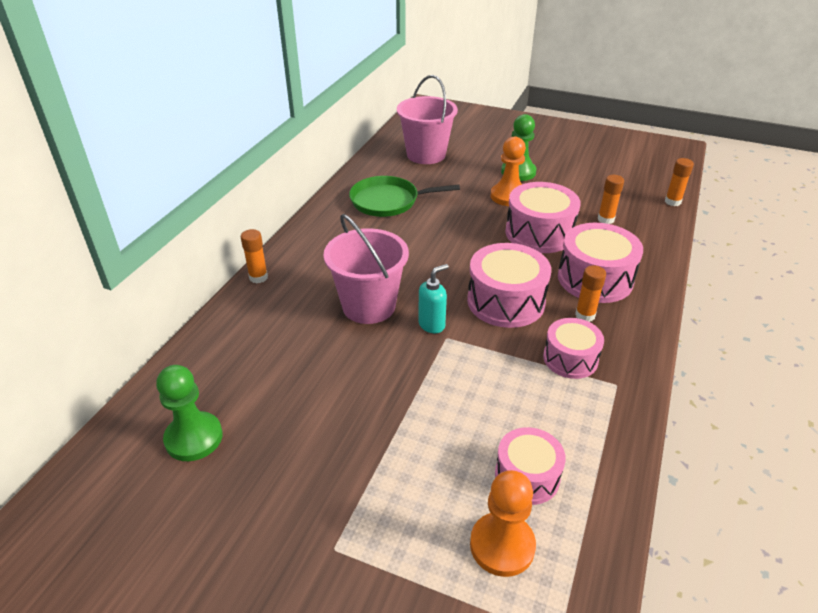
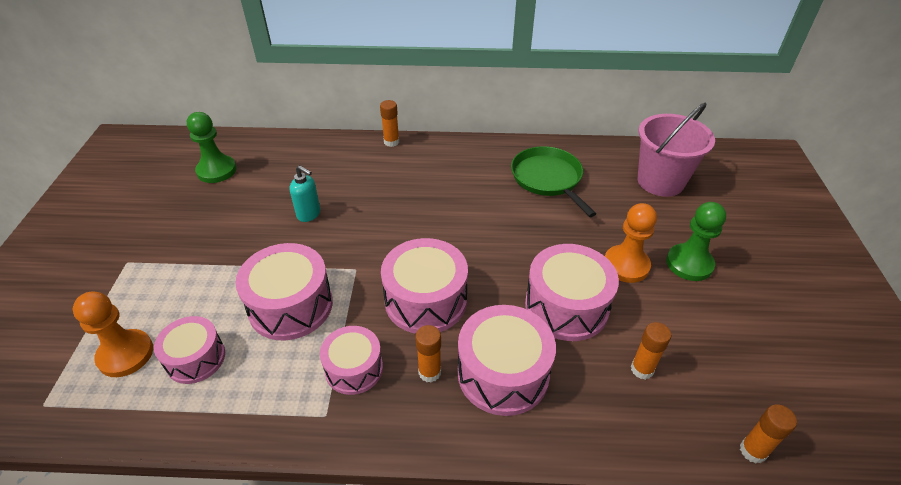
camera: 70 degrees right, 5 degrees up
pink bucket [323,214,409,324] -> none
turquoise soap dispenser [418,264,449,333] -> turquoise soap dispenser moved to [289,165,320,222]
none -> pink drum [235,243,333,340]

